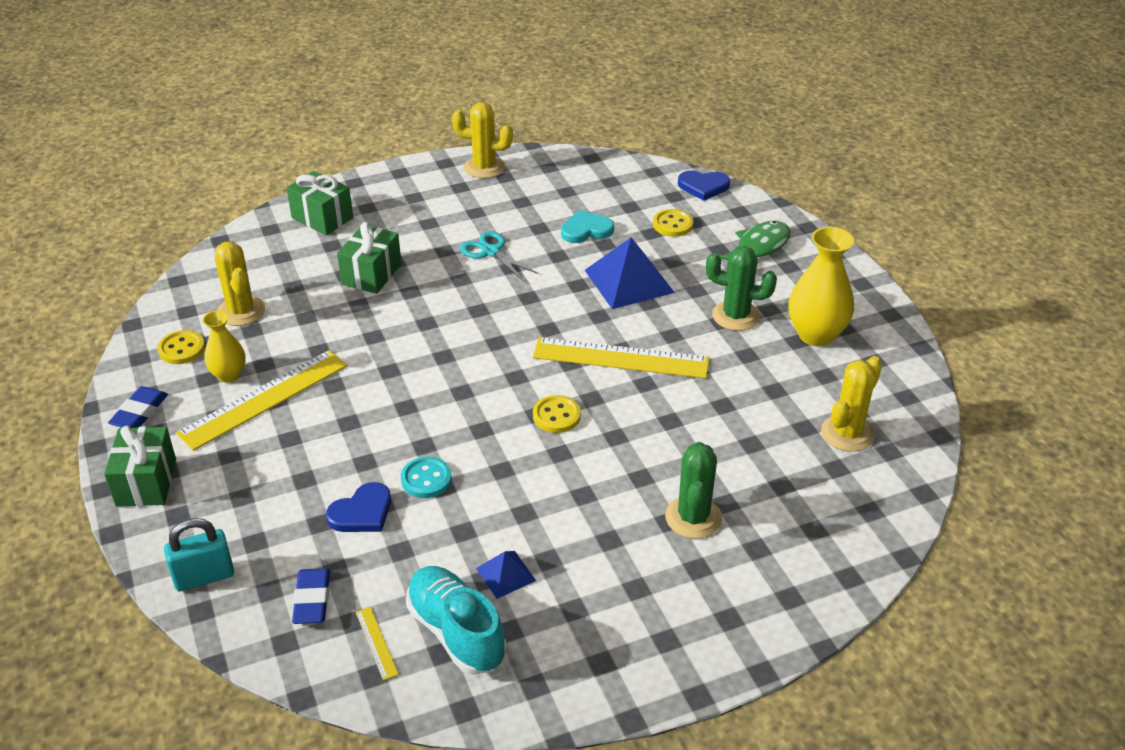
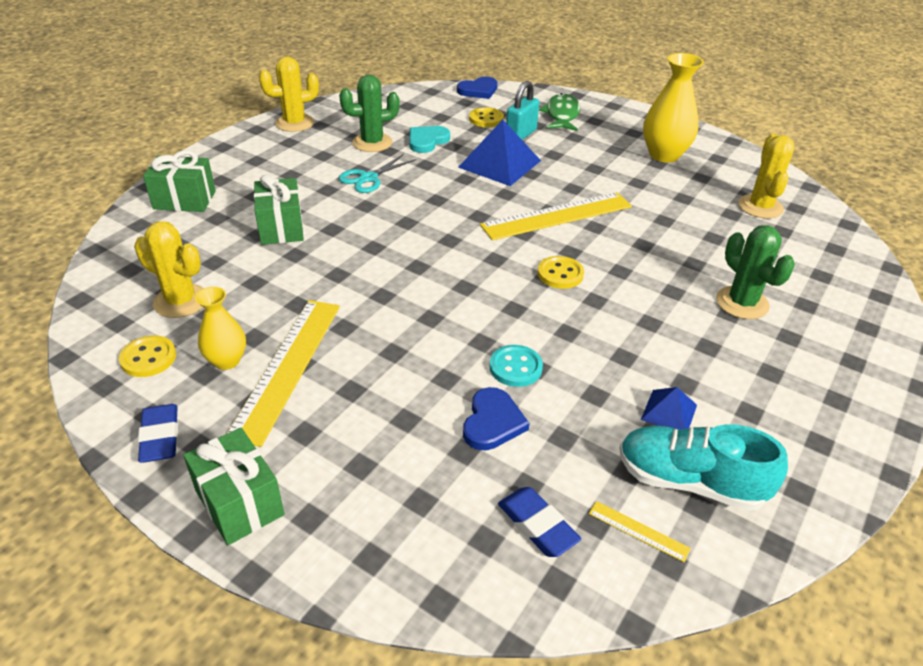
camera: 35 degrees left, 0 degrees up
turquoise padlock [164,518,234,591] -> turquoise padlock moved to [506,81,540,140]
turquoise scissors [460,231,539,281] -> turquoise scissors turned 60 degrees counterclockwise [338,154,416,193]
green cactus [706,246,777,331] -> green cactus moved to [339,75,400,152]

